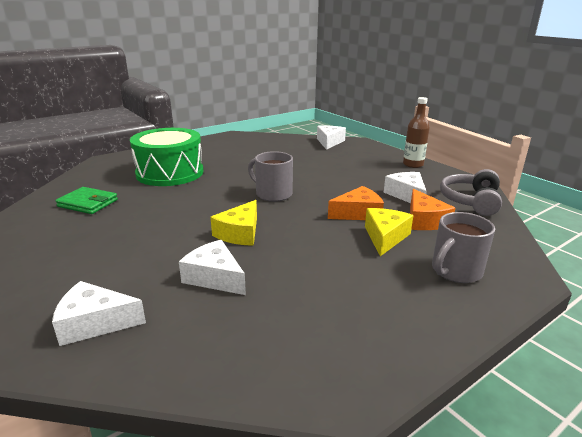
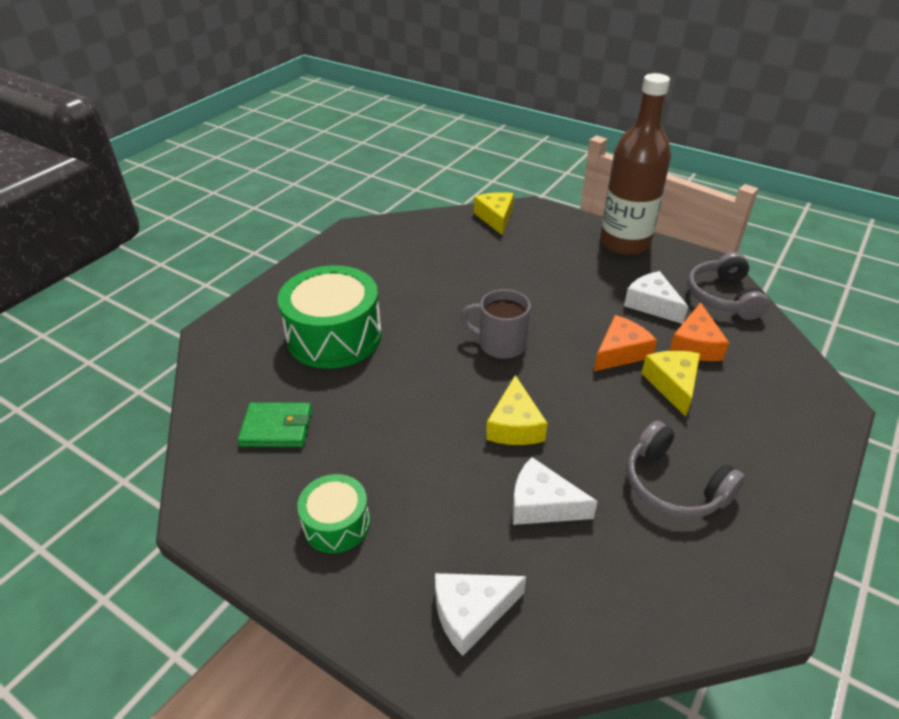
camera: 20 degrees left, 15 degrees up
white cheese [317,125,346,150] -> yellow cheese [474,192,514,236]
brown bottle [403,97,430,168] -> brown bottle [600,73,671,255], size x1.91
orange cheese [410,189,455,230] -> orange cheese turned 45 degrees clockwise [669,302,729,361]
grey mug [432,212,495,283] -> none
none -> green drum [297,474,370,553]
none -> grey headphones [627,421,745,519]

